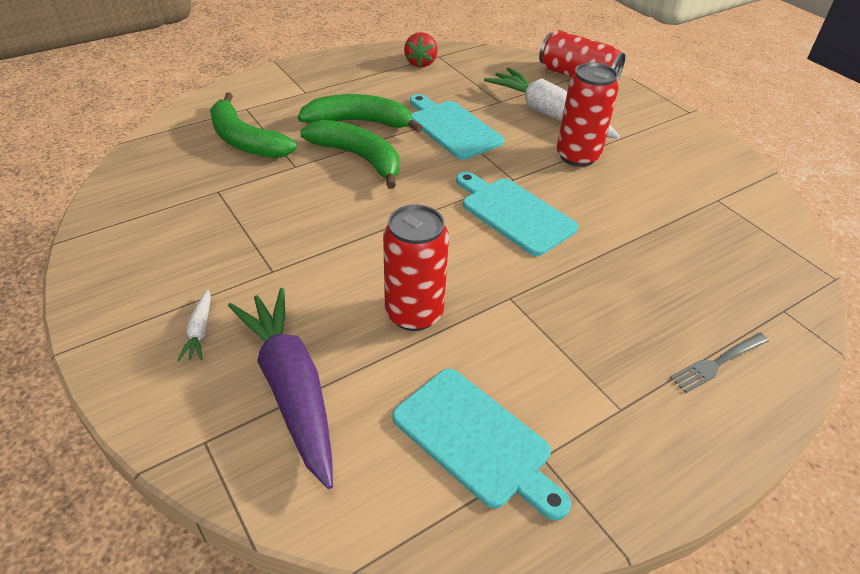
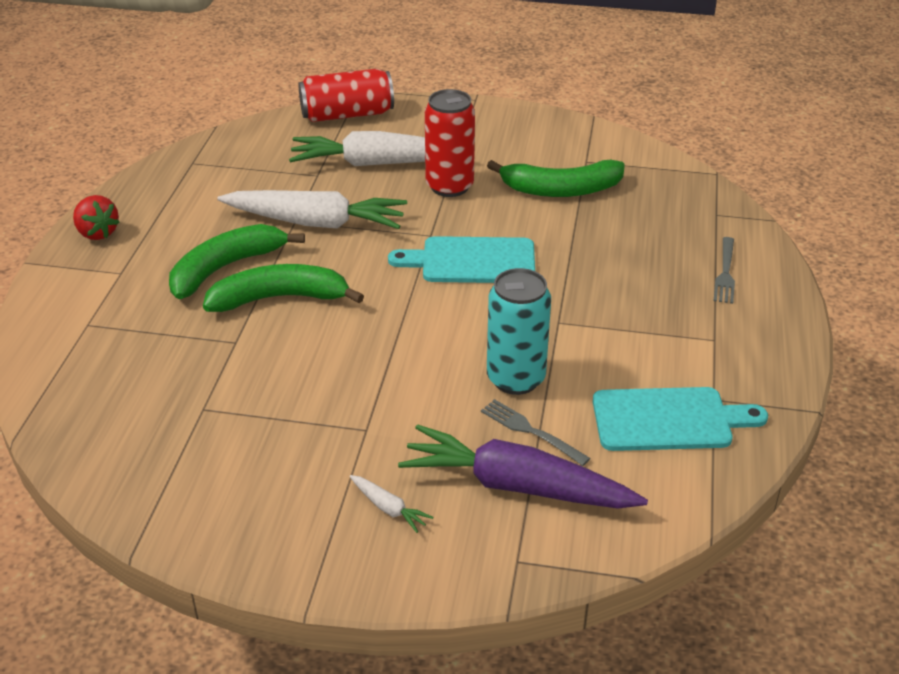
camera: 45 degrees left, 5 degrees down
green banana [210,93,297,158] -> green banana moved to [487,160,625,197]
red can [383,205,449,331] -> turquoise can [487,268,551,395]
red strawberry [404,32,438,67] -> red strawberry moved to [73,195,119,240]
turquoise cutting board [410,94,504,160] -> white carrot [217,190,407,229]
none -> grey fork [481,399,590,466]

